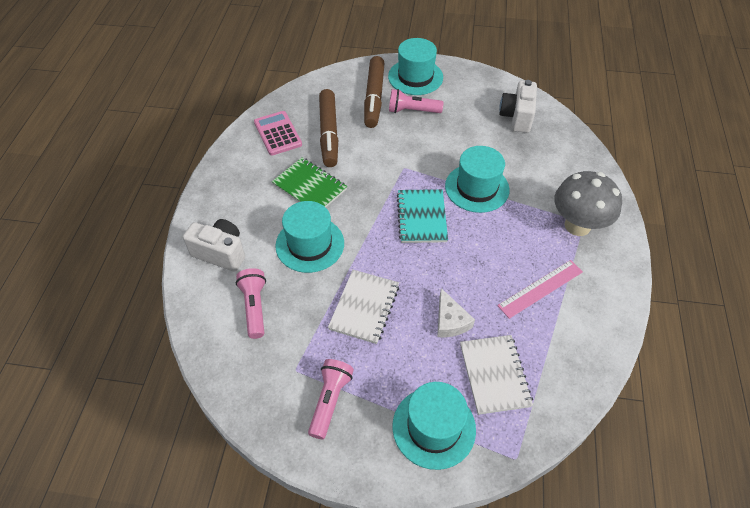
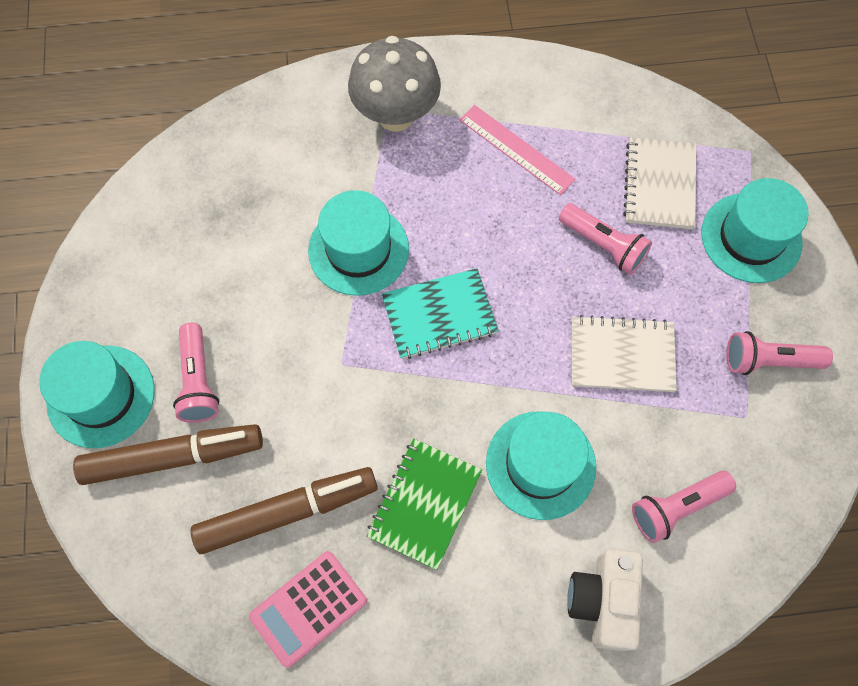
camera: 105 degrees left, 15 degrees up
white cheese [437,288,475,337] -> pink flashlight [559,203,652,275]
white notebook [460,335,533,415] -> white notebook turned 60 degrees counterclockwise [623,137,696,229]
white camera [499,80,537,133] -> none

